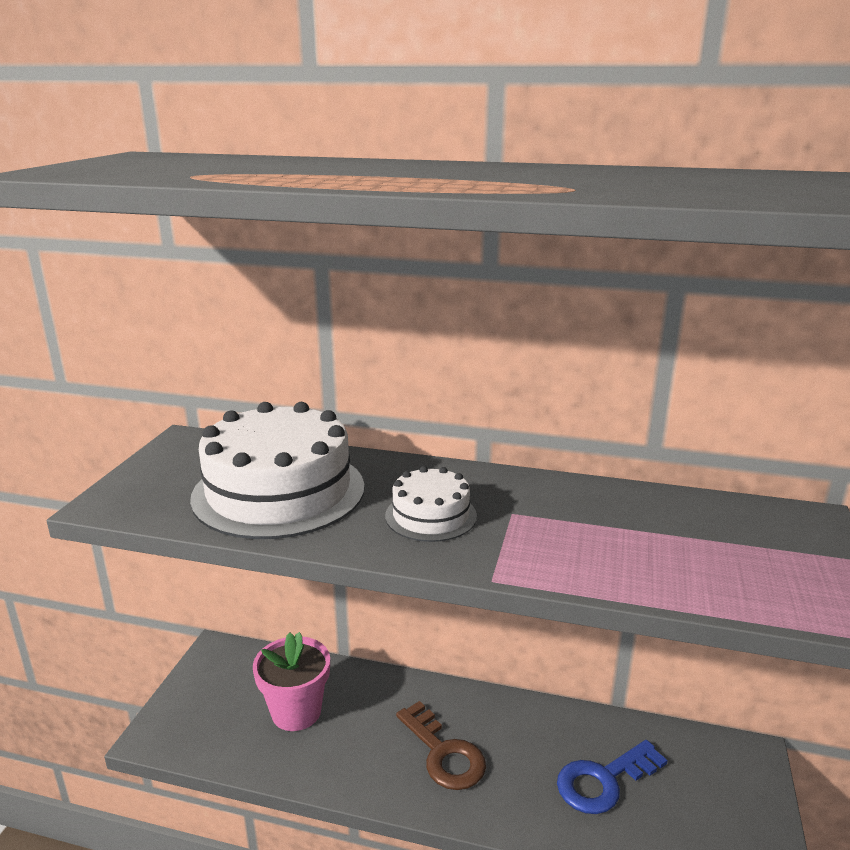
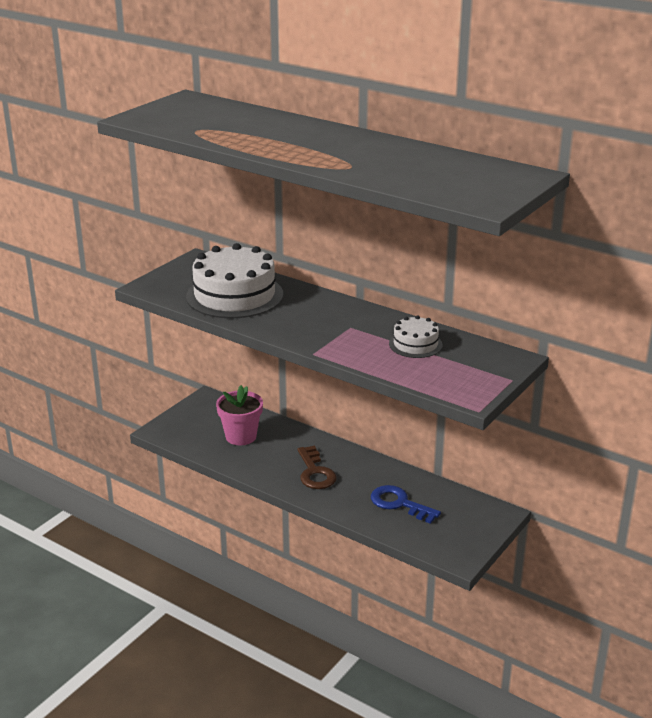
camera: 20 degrees right, 5 degrees up
white cake [385,466,477,542] -> white cake moved to [389,315,443,358]
blue key [557,740,668,814] -> blue key turned 45 degrees clockwise [371,485,441,524]

